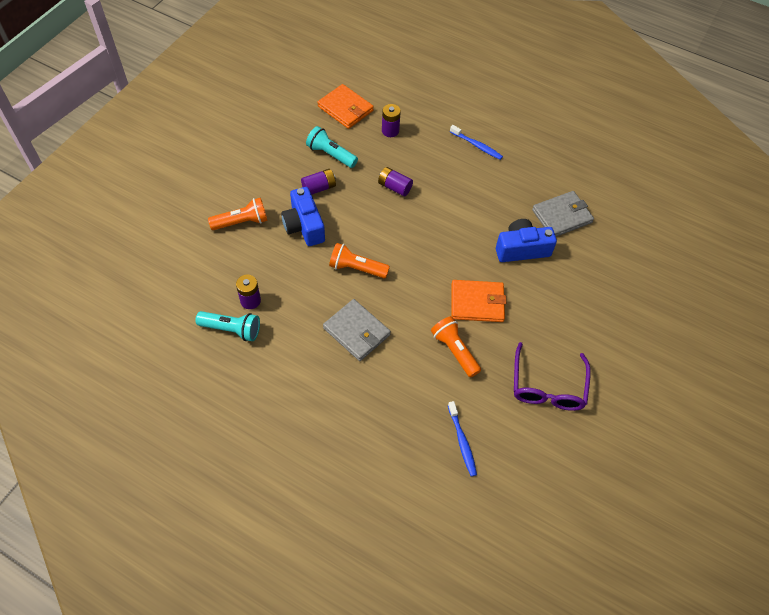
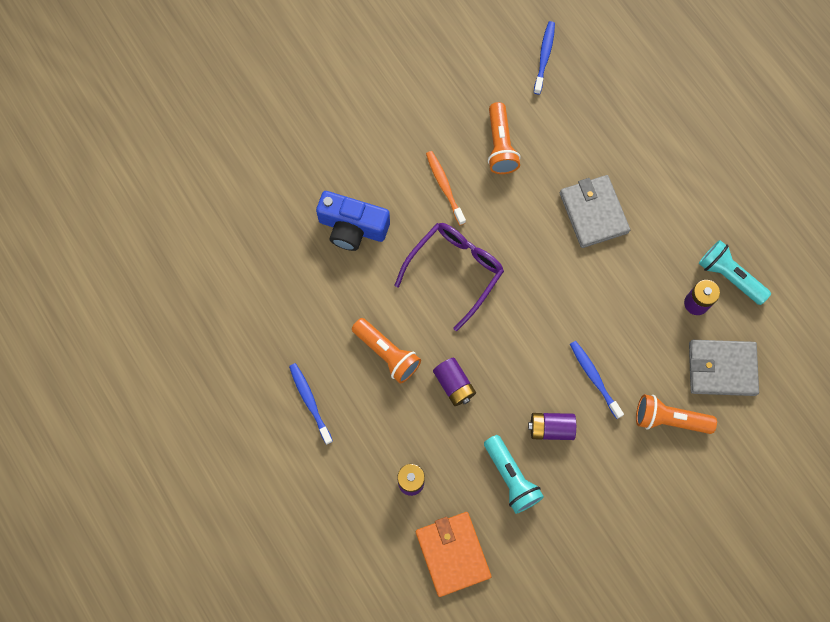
camera: 150 degrees left, 15 degrees up
blue camera [281,187,325,246] -> blue toothbrush [570,341,624,419]
orange flashlight [329,243,390,278] -> orange flashlight moved to [352,318,421,383]
orange wallet [451,280,506,322] -> orange toothbrush [426,151,466,225]
purple glasses [514,342,591,411] -> purple glasses moved to [394,223,504,331]
grey wallet [532,191,594,237] -> grey wallet moved to [689,340,759,396]

